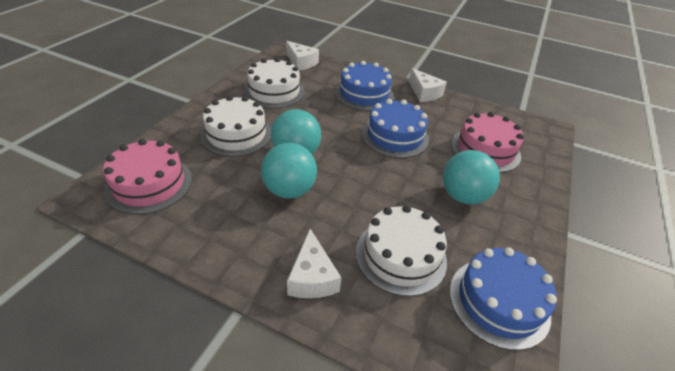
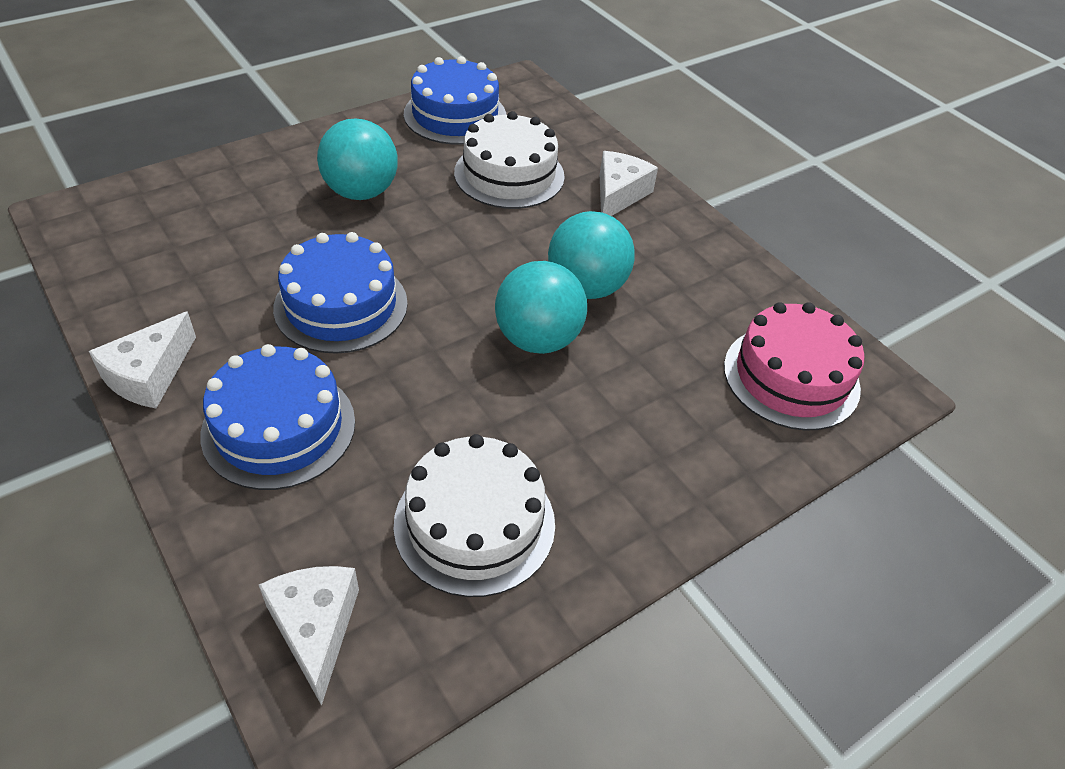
camera: 150 degrees left, 5 degrees up
white cake [200,96,271,157] -> none
white cheese [409,68,447,102] -> white cheese turned 150 degrees counterclockwise [89,311,196,408]
pink cake [451,112,524,173] -> none

